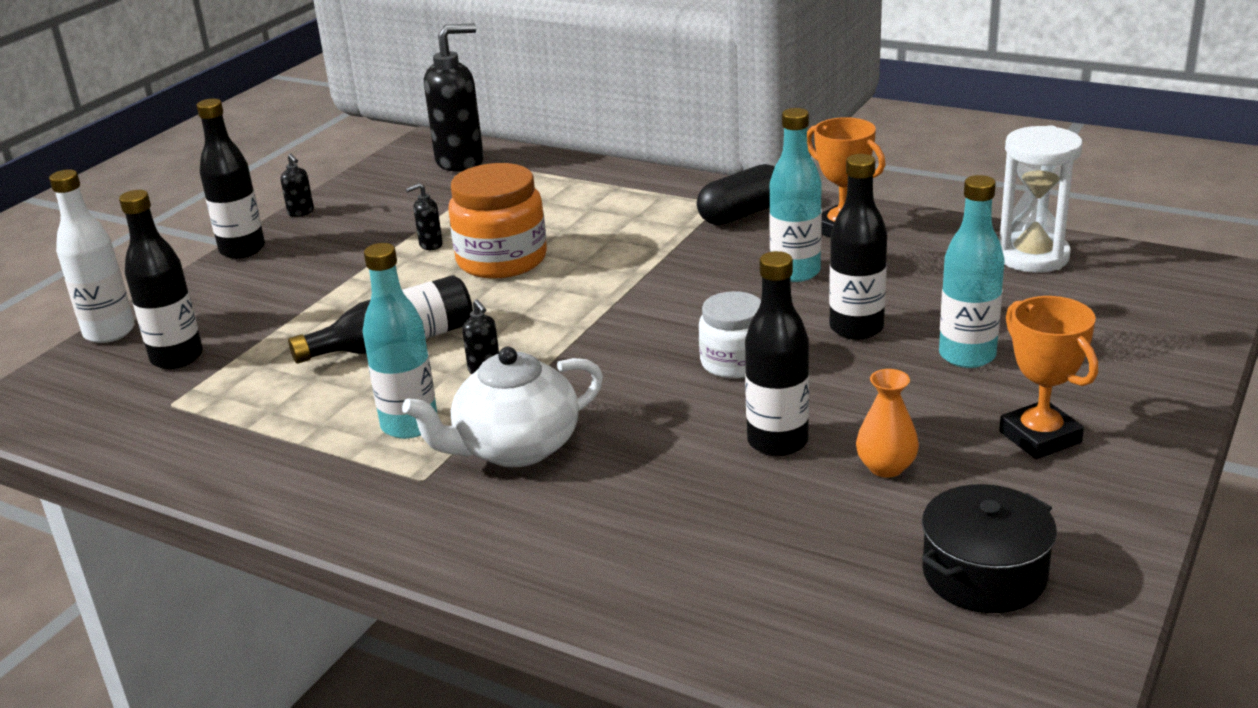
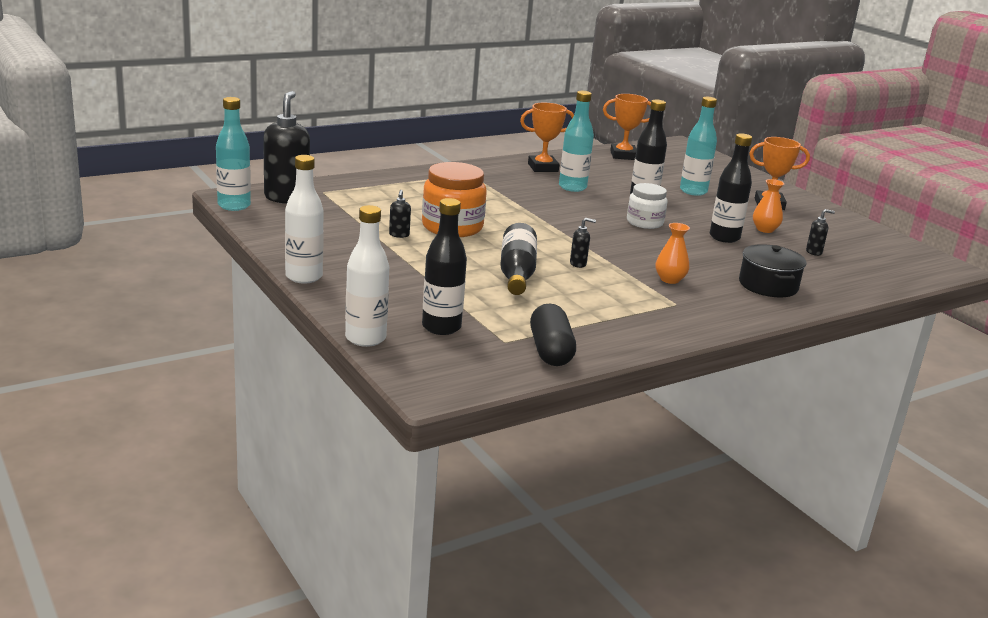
camera: 65 degrees left, 5 degrees down
black bottle [196,99,265,259] -> white bottle [285,155,324,283]
black soap dispenser [281,154,314,217] -> black soap dispenser moved to [806,209,835,256]
turquoise bottle [363,243,438,439] -> turquoise bottle moved to [216,97,251,211]
white teapot [402,347,603,467] -> orange vase [656,223,690,284]
black capsule [697,164,775,225] -> black capsule moved to [530,304,576,366]
black pot [921,484,1057,613] -> black pot moved to [739,244,807,297]
white hourglass [999,125,1083,273] -> orange trophy [603,94,651,160]

